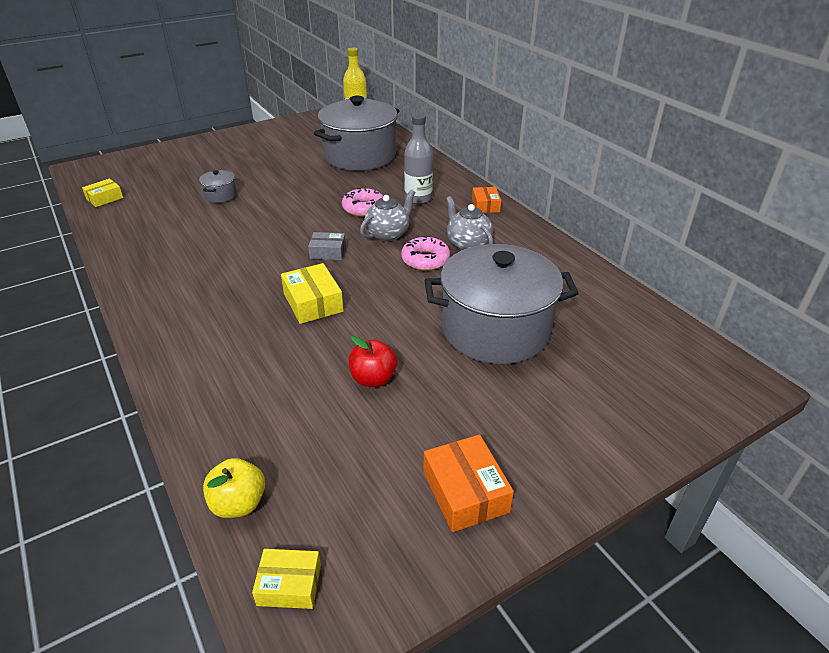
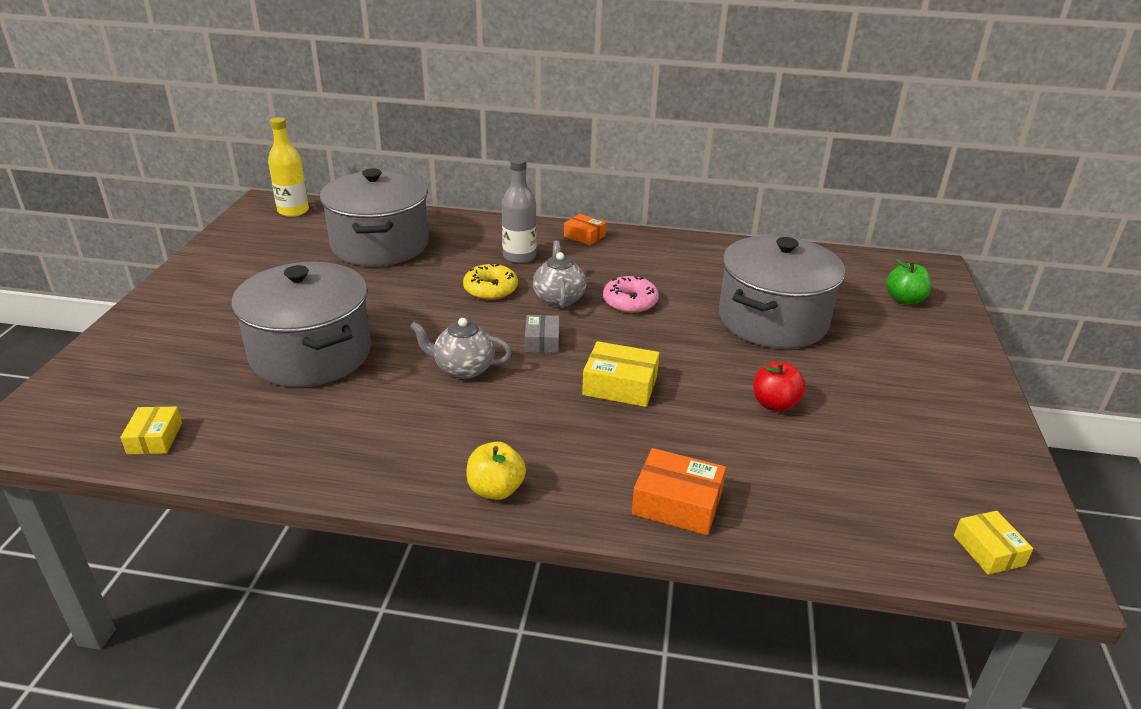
camera: 50 degrees left, 5 degrees down
grey pot [199,170,237,203] -> grey pot [231,262,371,387], size x2.49
yellow apple [203,458,265,518] -> yellow apple moved to [466,442,526,500]
yellow box [252,549,321,609] -> yellow box turned 60 degrees counterclockwise [954,511,1033,575]
grey box [308,232,346,260] -> grey box turned 45 degrees counterclockwise [525,315,559,353]
pink donut [342,188,383,217] -> yellow donut [463,264,518,300]
orange box [423,435,514,532] -> orange box moved to [632,448,726,535]
grey teapot [446,196,493,250] -> grey teapot moved to [410,318,512,379]
none -> green apple [886,258,932,305]

